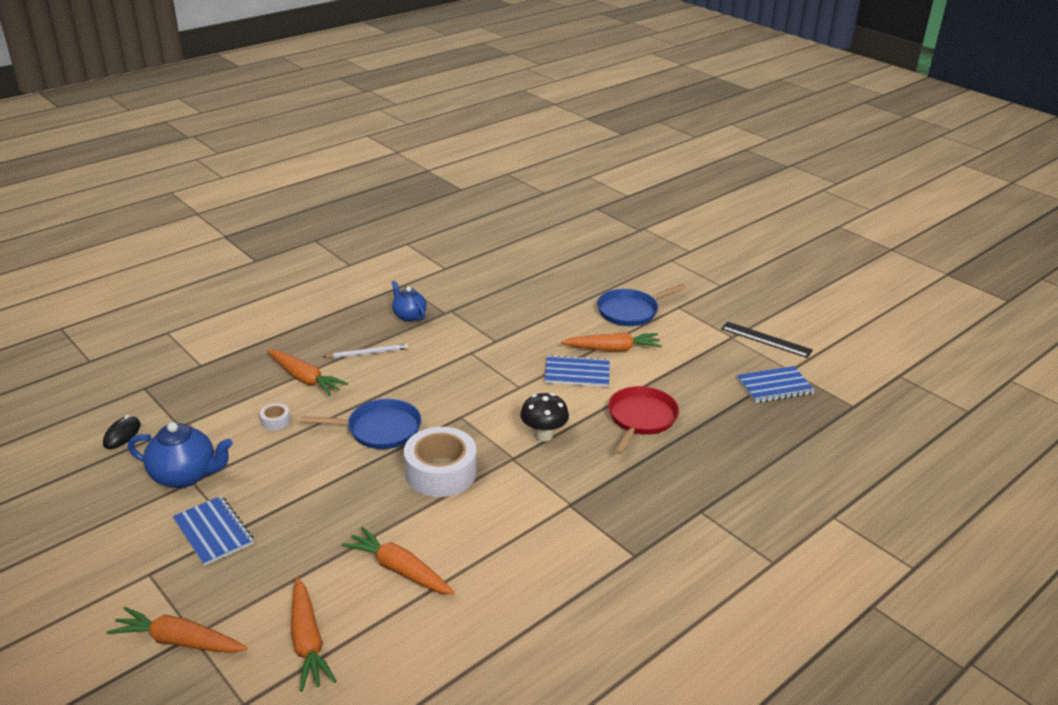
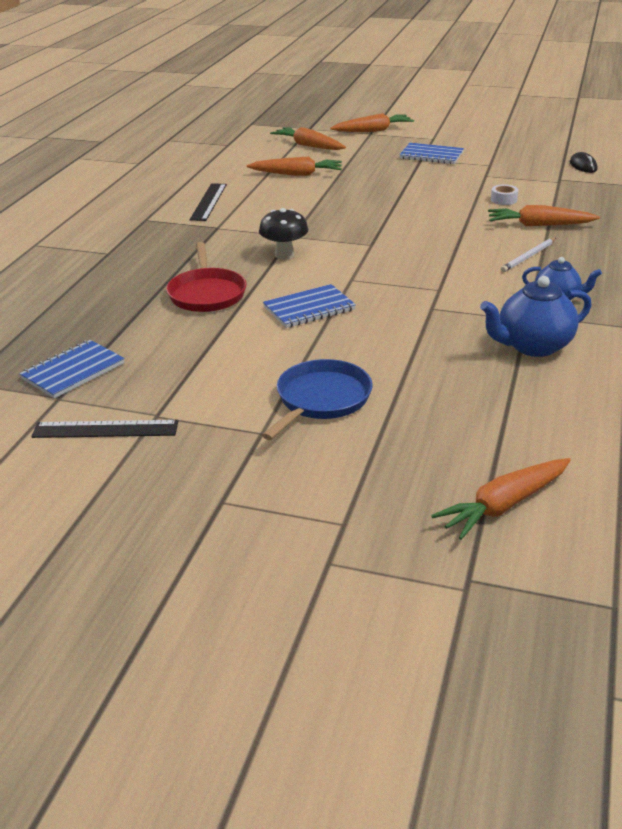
camera: 150 degrees right, 0 degrees up
blue teapot [128,422,233,488] -> blue teapot moved to [480,276,591,357]
blue pan [300,399,421,449] -> none
white tape [404,427,476,497] -> none
orange carrot [561,332,662,351] -> orange carrot moved to [431,458,571,540]
none -> black ruler [190,183,227,221]

